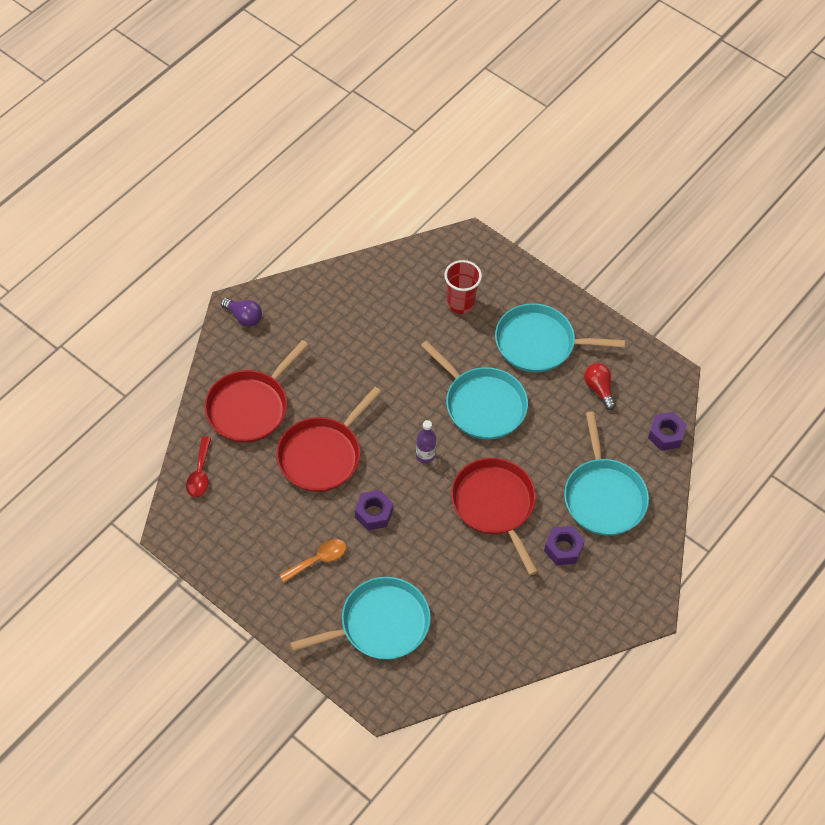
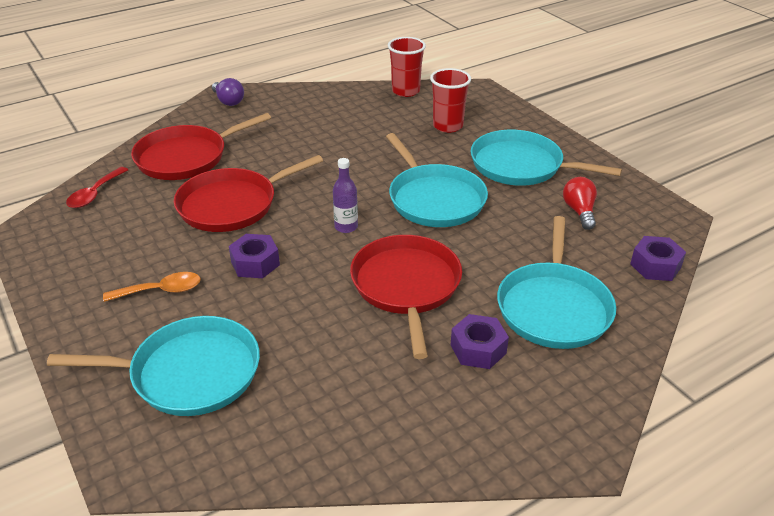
camera: 20 degrees right, 20 degrees down
none -> red cup [388,37,426,97]

